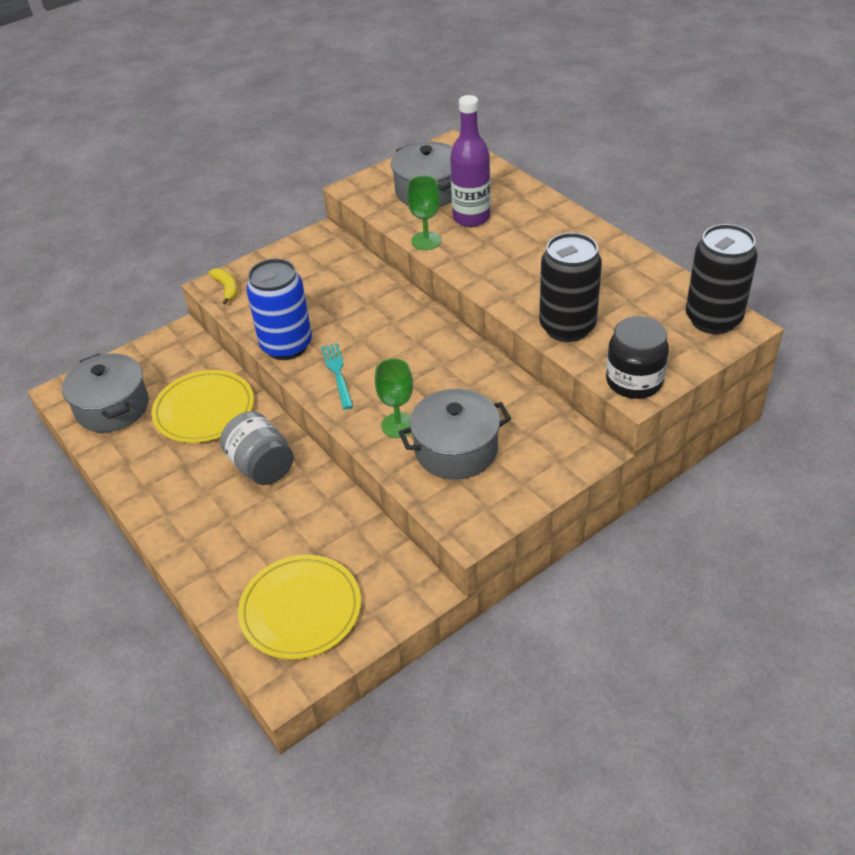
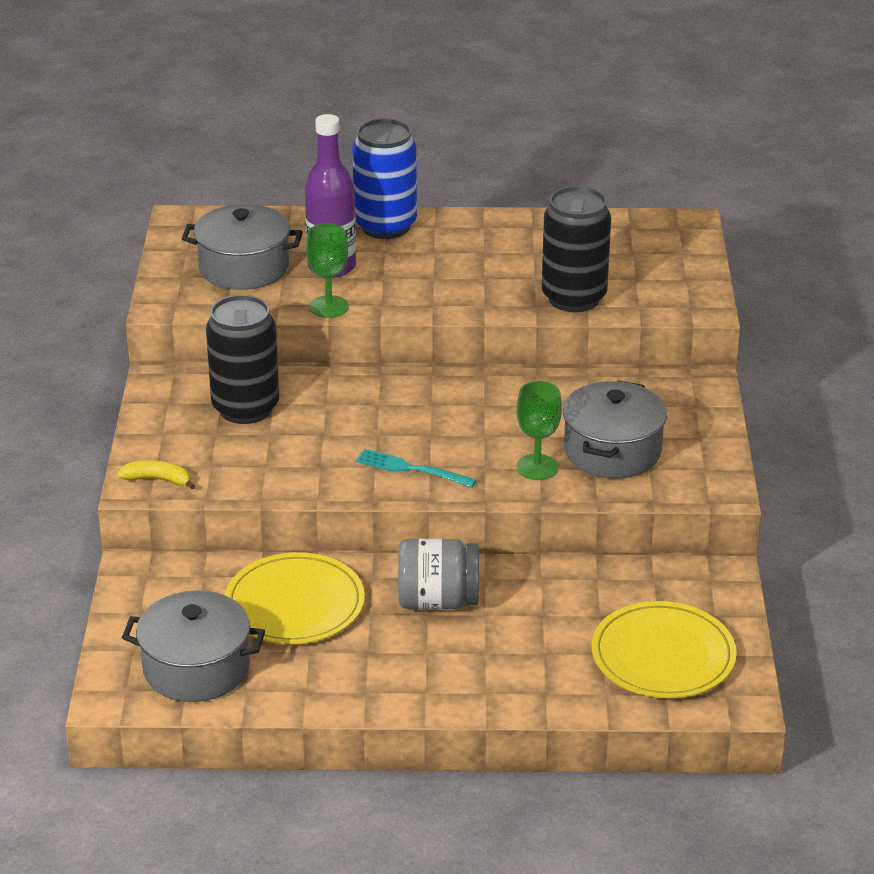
camera: 55 degrees left, 10 degrees down
blue can [246,259,312,360] -> blue can moved to [352,118,417,239]
black jar [606,316,669,399] -> none
black can [686,224,758,334] -> black can moved to [206,295,279,424]

